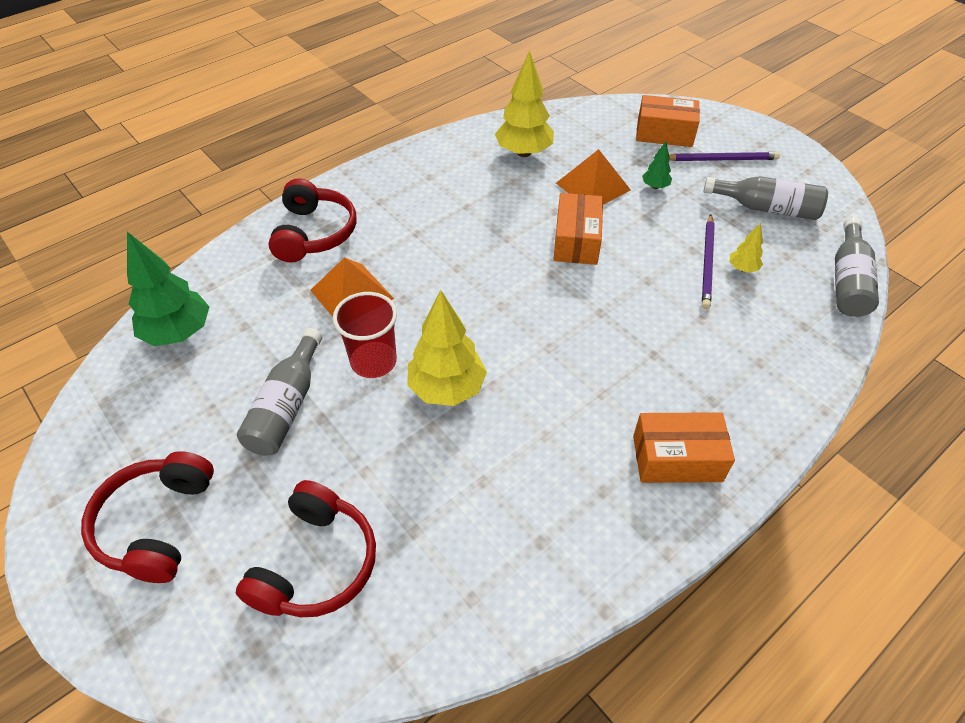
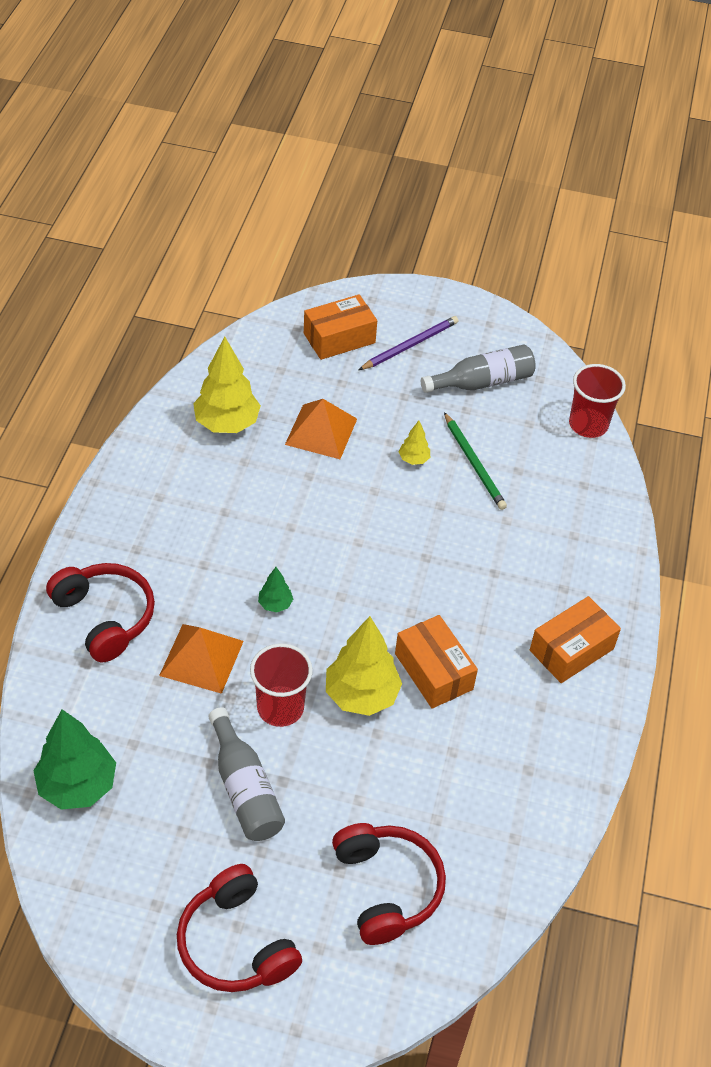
camera: 40 degrees left, 0 degrees up
orange box [553,193,603,265] -> orange box moved to [395,615,478,709]
green tree [642,141,672,189] -> green tree moved to [258,567,293,612]
purple pencil [702,214,715,309] -> green pencil [444,412,507,510]
yellow tree [729,223,763,273] -> yellow tree moved to [399,421,430,465]
grey bottle [835,217,879,317] -> red cup [569,364,626,438]

